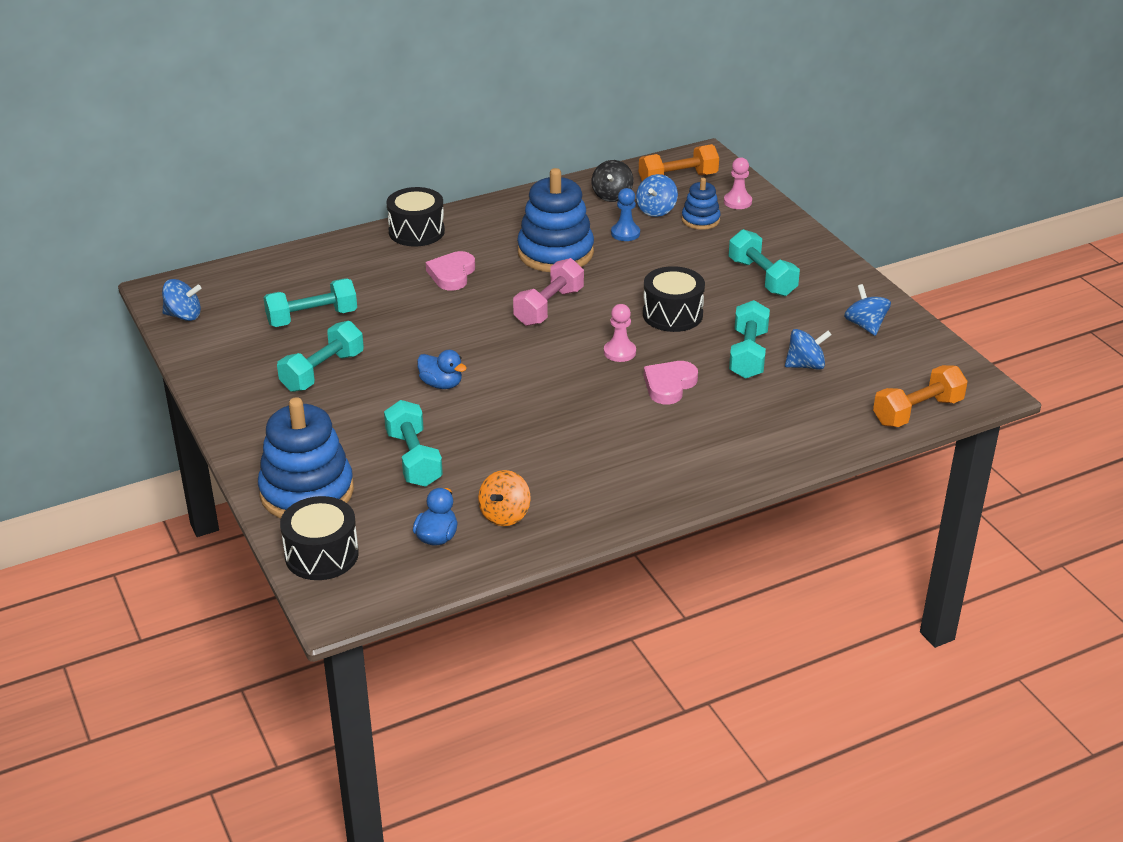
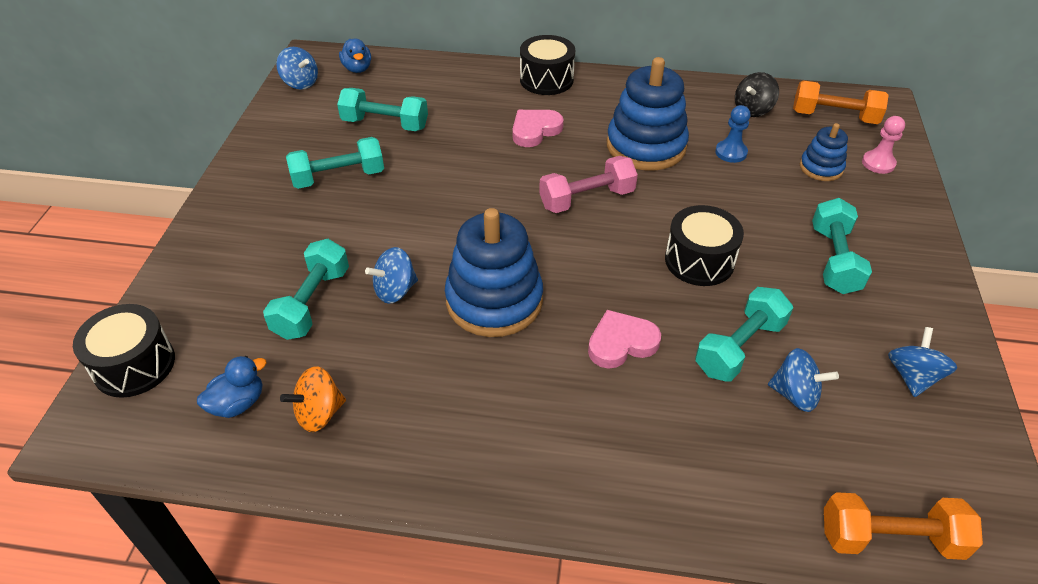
camera: 35 degrees right, 10 degrees up
blue stacking toy [258,397,354,518] -> blue stacking toy moved to [445,208,543,337]
blue duck [417,350,467,389] -> blue duck moved to [339,39,371,73]
pink pawn [604,304,636,362] -> none
blue spinning top [636,174,678,217] -> blue spinning top moved to [365,247,418,304]

